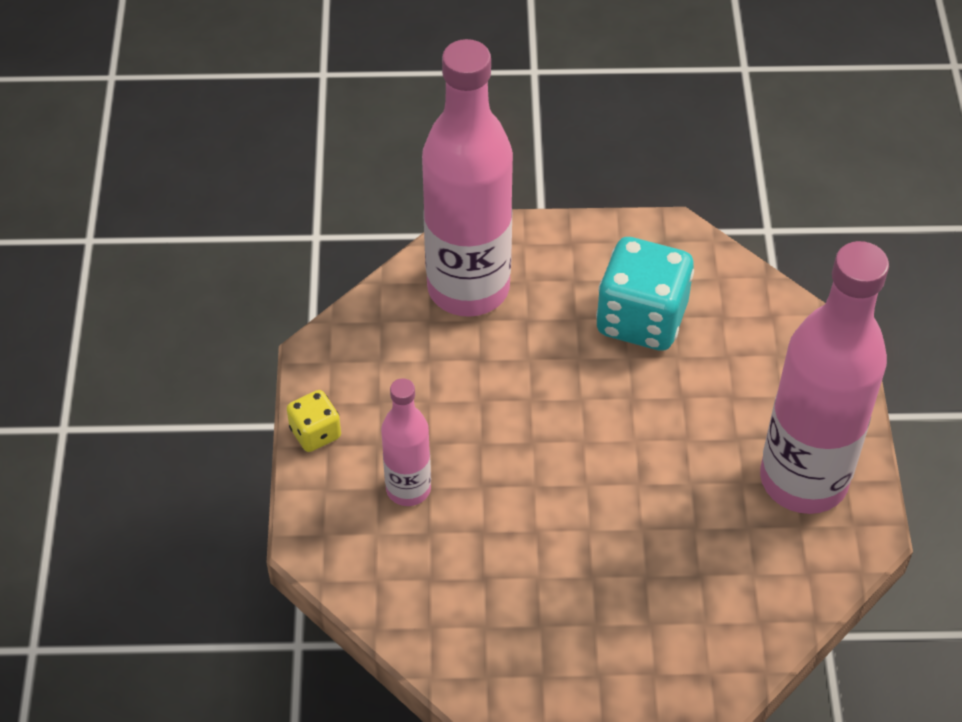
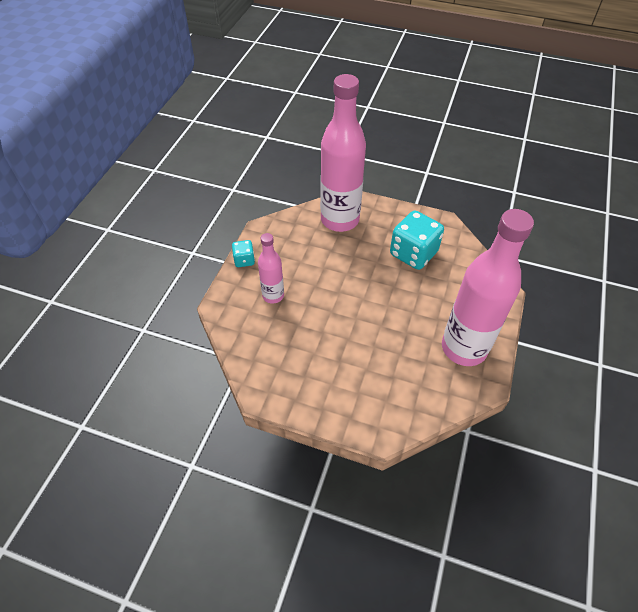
camera: 20 degrees right, 0 degrees up
yellow dice [287,390,341,452] -> turquoise dice [232,240,255,267]

